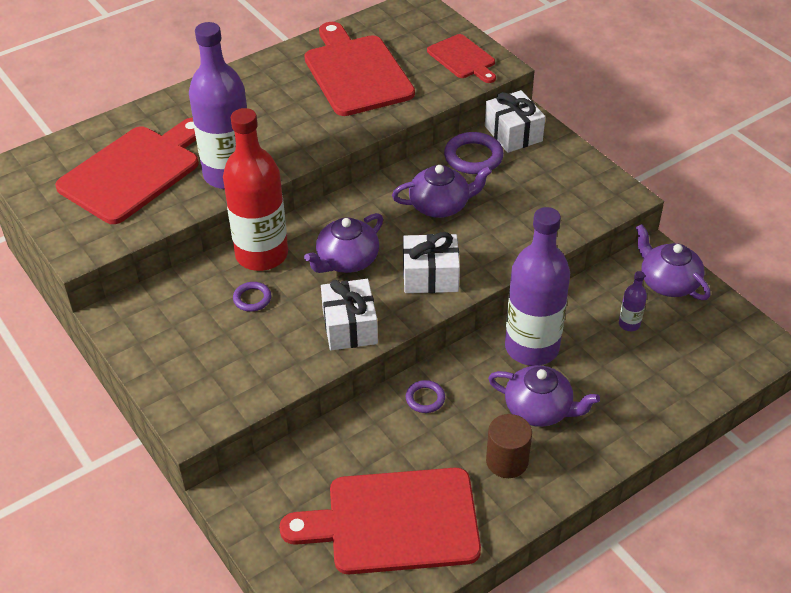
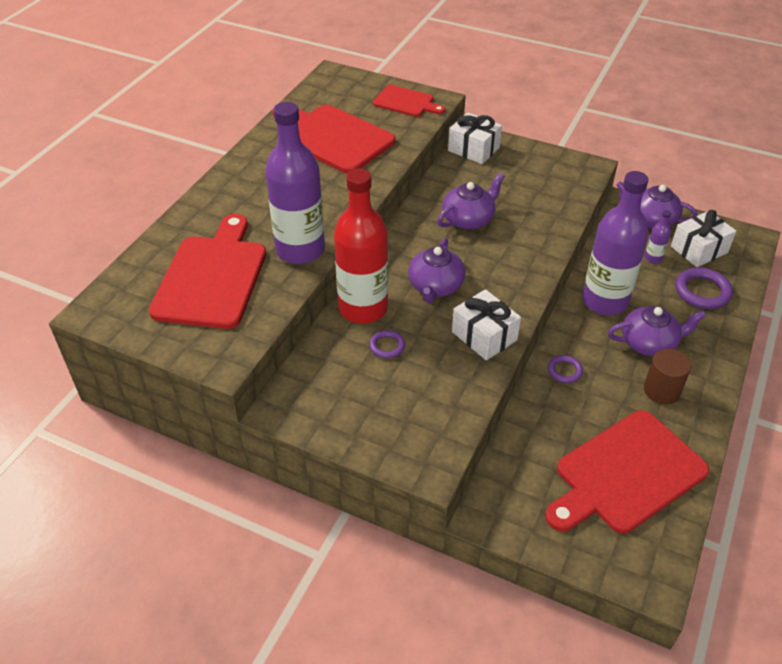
camera: 30 degrees left, 0 degrees up
white gift [403,232,460,293] -> white gift moved to [671,210,736,267]
purple ring [444,132,504,174] -> purple ring moved to [675,267,733,309]

